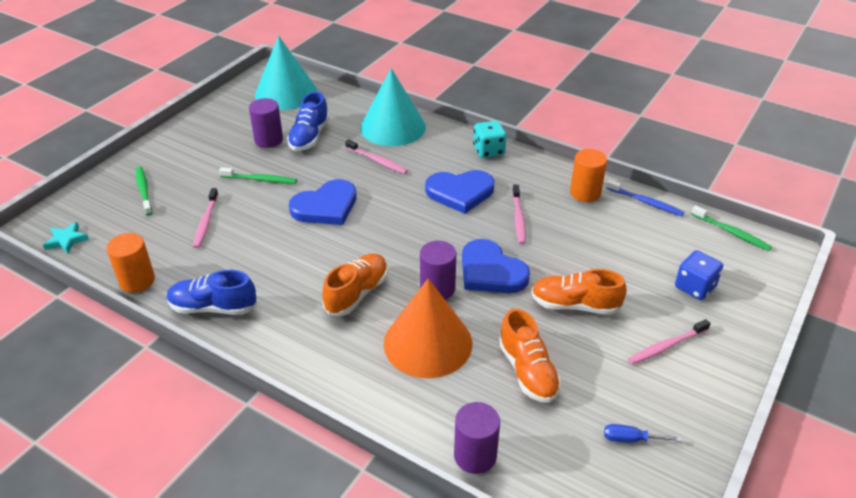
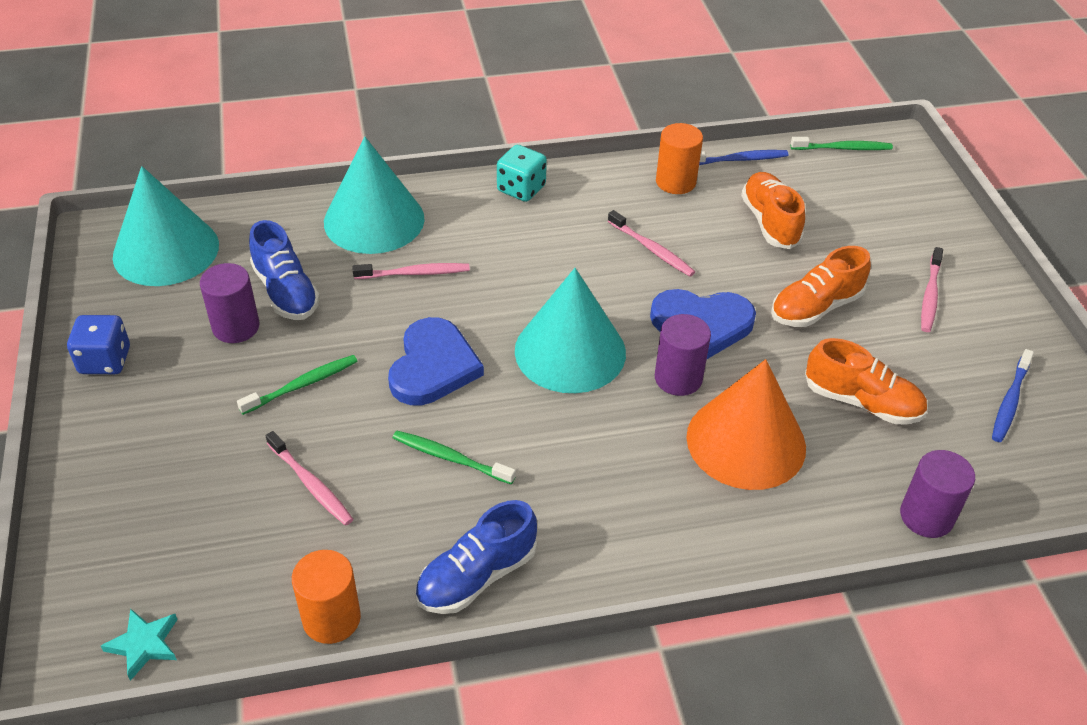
camera: 45 degrees left, 5 degrees up
green toothbrush [136,166,152,216] -> green toothbrush moved to [393,431,516,484]
orange shoe [322,253,388,316] -> orange shoe moved to [741,172,805,249]
blue heart [425,170,495,214] -> none
blue screwdriver [604,424,682,443] -> blue toothbrush [992,349,1034,442]
blue dice [675,250,723,300] -> blue dice moved to [67,315,130,374]
none -> turquoise cone [515,268,626,393]

